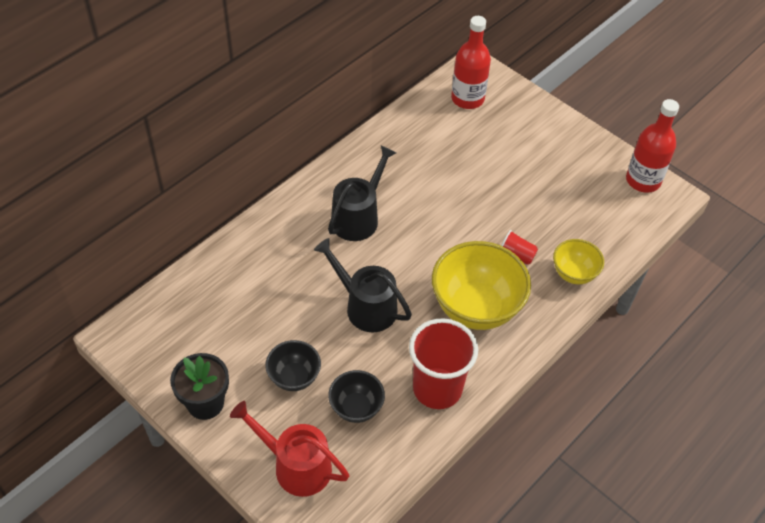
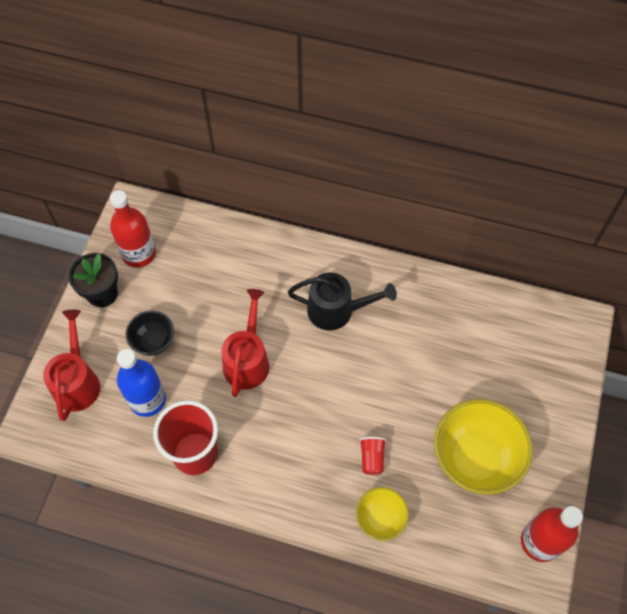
camera: 65 degrees right, 10 degrees up
black watering can [314,238,412,332] -> red watering can [221,289,269,397]
black bowl [328,370,385,423] -> blue bottle [117,349,166,417]
yellow bowl [432,241,531,330] -> yellow bowl moved to [434,399,533,495]
red bottle [451,16,491,109] -> red bottle moved to [110,190,156,268]

